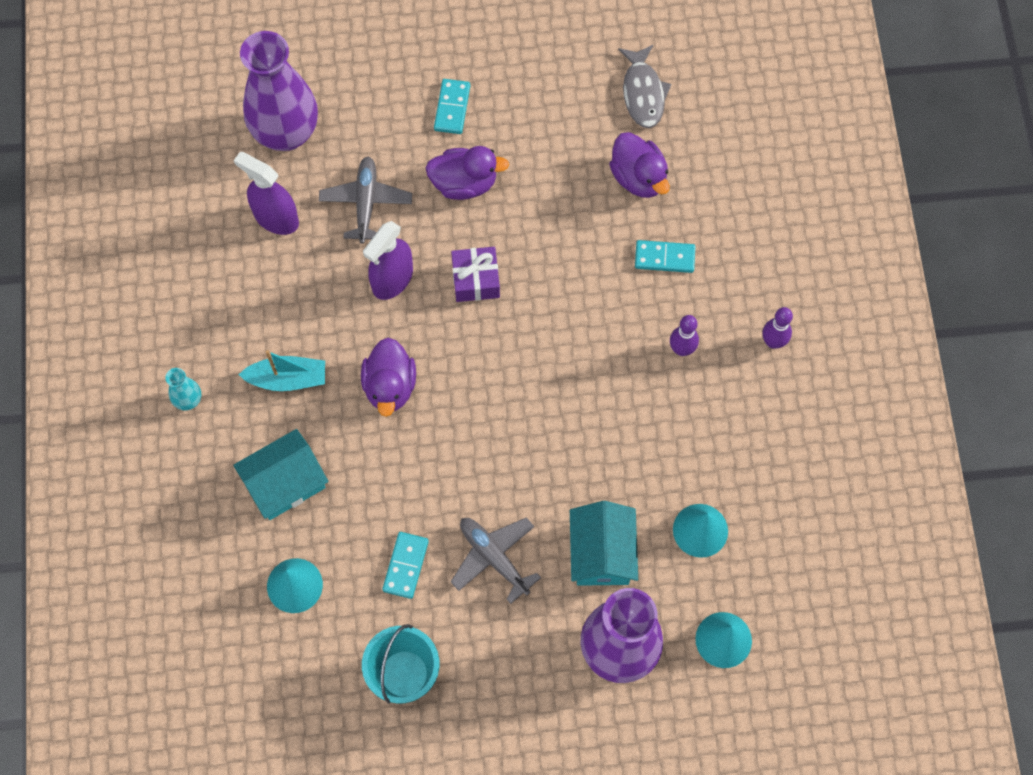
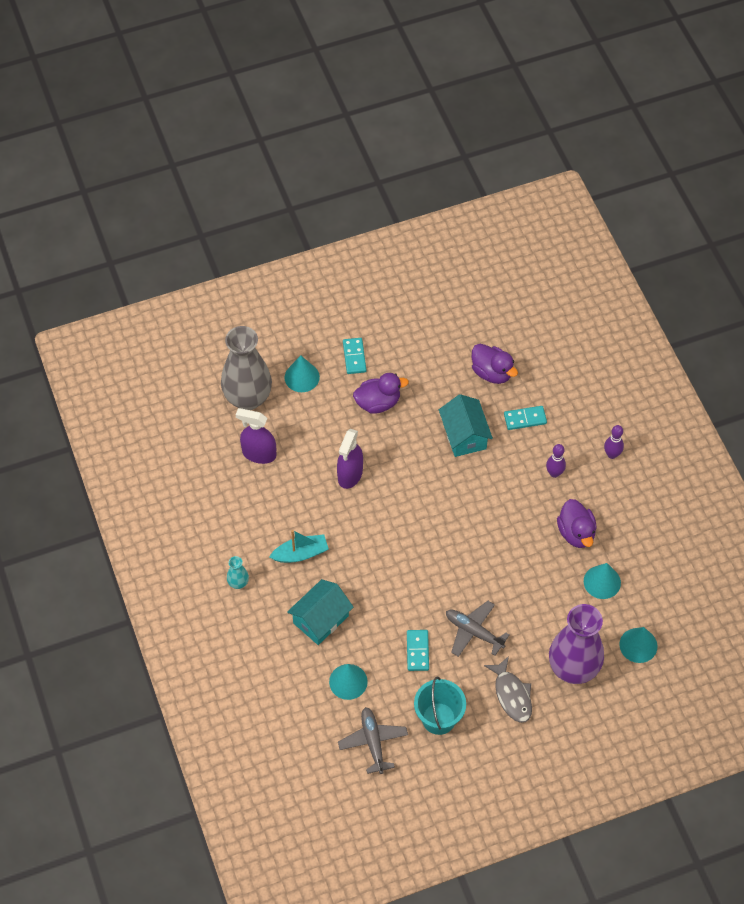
camera: 15 degrees left, 10 degrees down
purple vase [240,31,318,151] -> grey vase [221,326,272,410]
grey plane [319,157,412,244] -> grey plane moved to [338,707,408,774]
purple duck [361,338,416,417] -> purple duck moved to [557,499,597,548]
purple gift [451,247,500,302] -> none
turquoise house [570,501,638,586] -> turquoise house moved to [439,394,493,457]
grey fish [618,45,671,128] -> grey fish moved to [484,656,532,723]
none -> turquoise cone [285,355,320,392]

